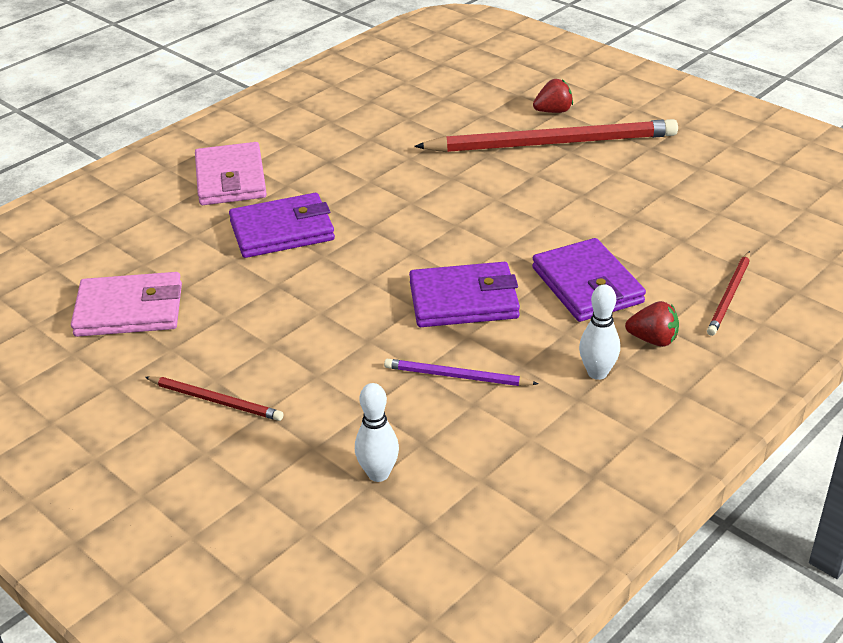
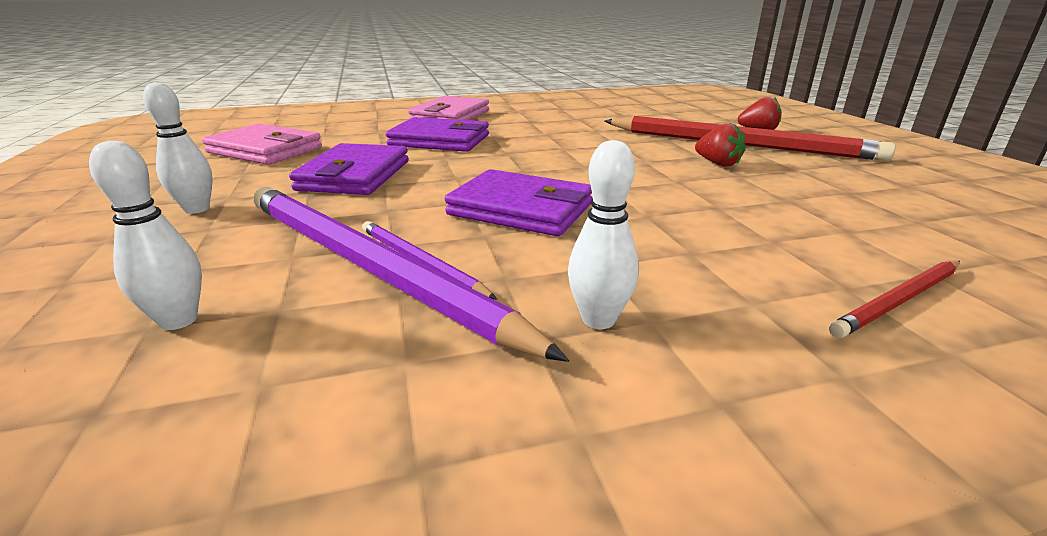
camera: 30 degrees right, 10 degrees down
red pencil [145,376,283,421] -> white bowling pin [143,82,213,214]
purple wallet [532,238,646,322] -> purple wallet moved to [289,143,409,195]
red strawberry [625,301,679,347] -> red strawberry moved to [695,123,746,167]
none -> purple pencil [254,187,569,362]

